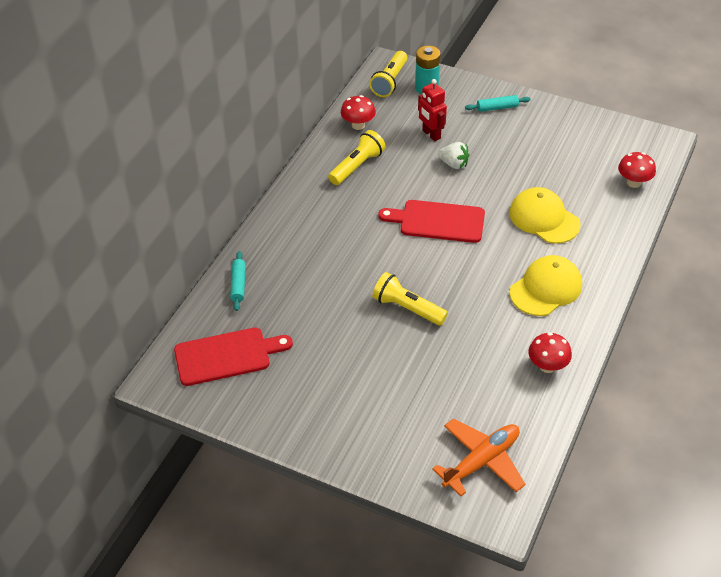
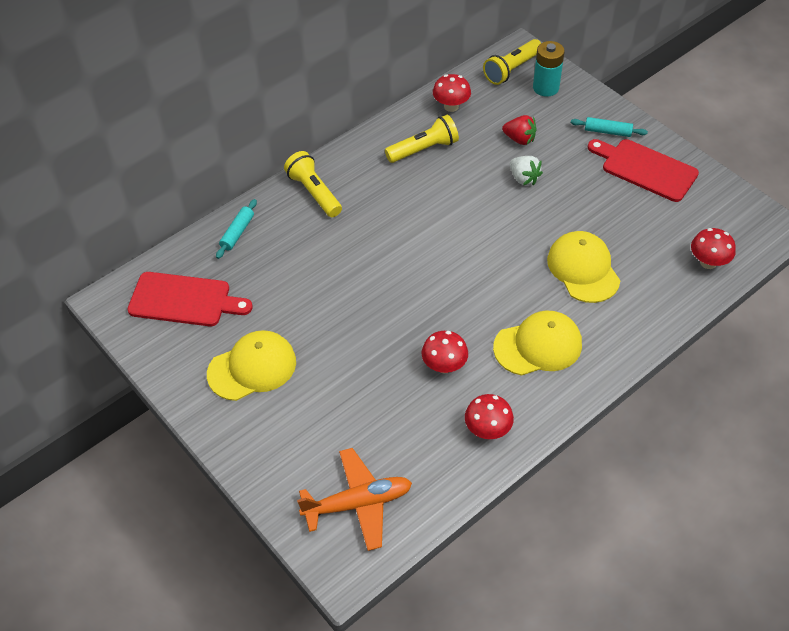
camera: 25 degrees right, 5 degrees up
yellow flashlight [372,272,448,326] -> yellow flashlight moved to [284,151,342,217]
red cutting board [378,200,485,243] -> red cutting board moved to [588,139,699,202]
red robot [418,79,447,142] -> red strawberry [502,115,537,145]
none -> yellow cap [207,330,296,401]
none -> red mushroom [421,331,468,373]

